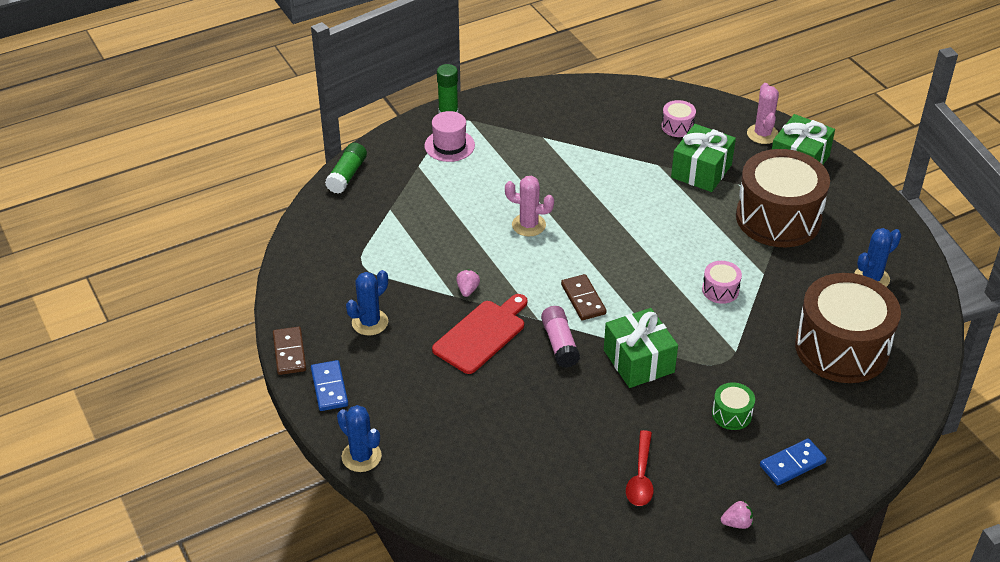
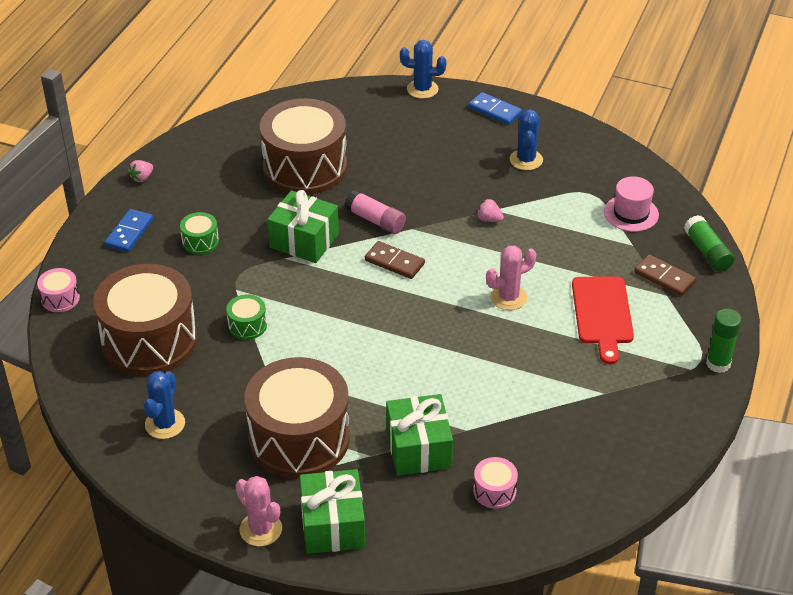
camera: 140 degrees right, 0 degrees up
brown domino [273,326,306,375] -> brown domino moved to [634,254,696,296]
pink hat [424,111,475,162] -> pink hat moved to [604,176,659,232]
red cutting board [432,294,528,374] -> red cutting board moved to [572,276,634,364]
pink strawberry [456,269,480,297] -> pink strawberry turned 150 degrees clockwise [477,199,504,222]
red spoon [626,430,654,506] -> none
pink drum [702,261,742,304] -> pink drum moved to [37,268,80,312]
pink cactus [747,83,779,144] -> pink cactus moved to [235,476,282,546]
none -> green drum [226,294,267,340]
none -> brown drum [260,98,347,195]

